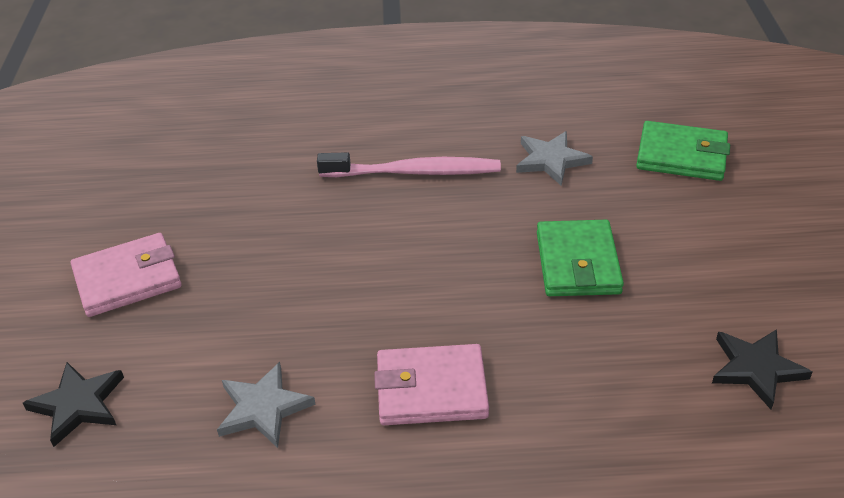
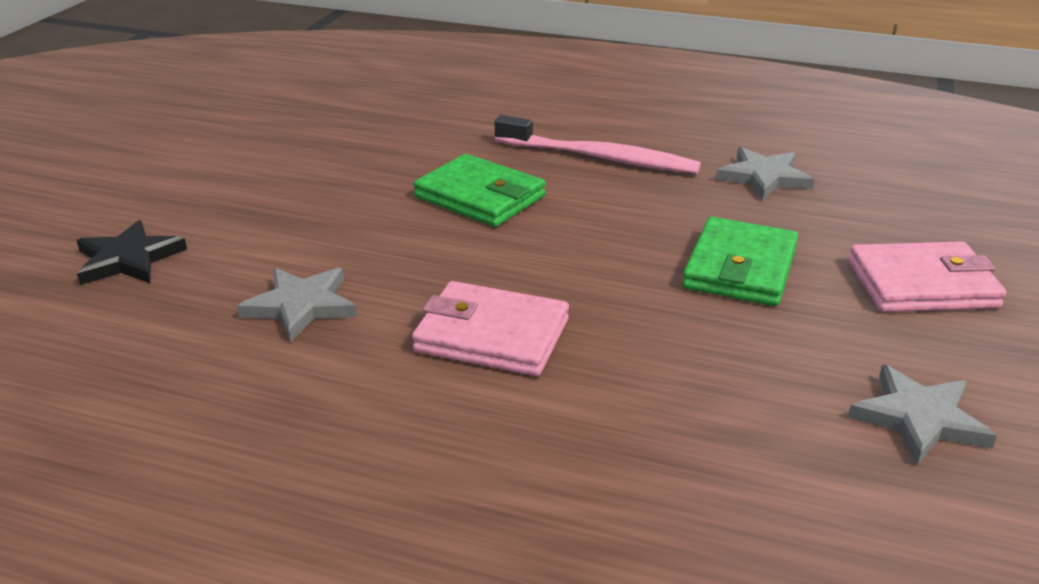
camera: 20 degrees right, 10 degrees down
pink wallet [71,233,182,317] -> pink wallet moved to [848,241,1006,312]
green wallet [636,121,730,181] -> green wallet moved to [413,154,546,227]
black star [712,329,813,409] -> grey star [848,364,997,465]

